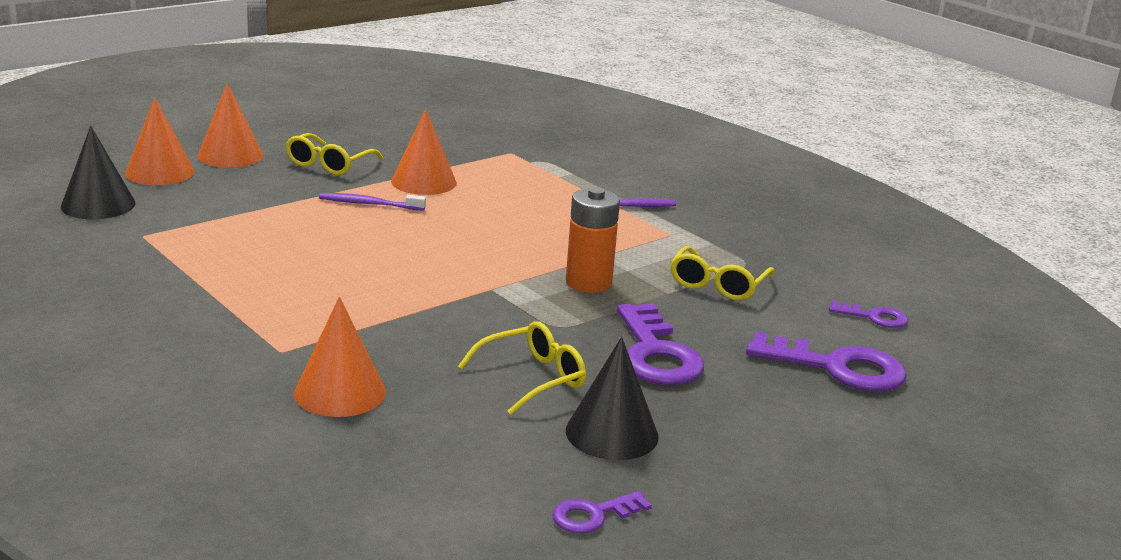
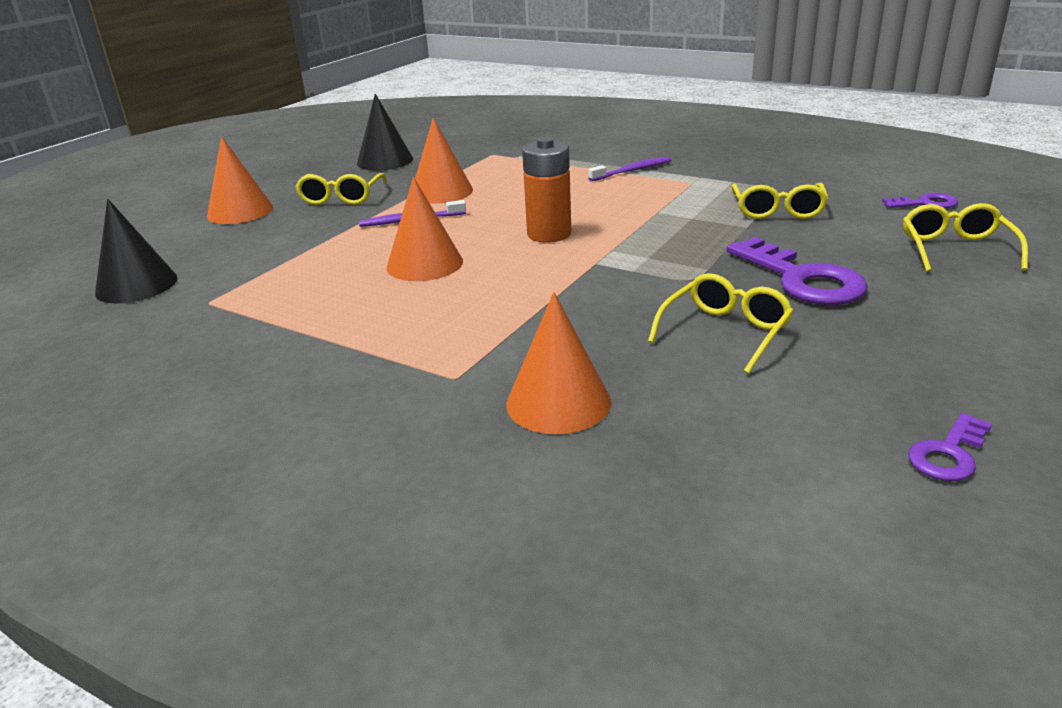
camera: 15 degrees left, 5 degrees up
orange cone [125,97,194,185] -> orange cone moved to [386,177,463,281]
orange battery [566,187,620,293] -> orange battery moved to [522,137,571,242]
black cone [566,337,659,460] -> black cone moved to [357,94,413,170]
purple key [746,331,907,391] -> yellow glasses [903,203,1028,272]

